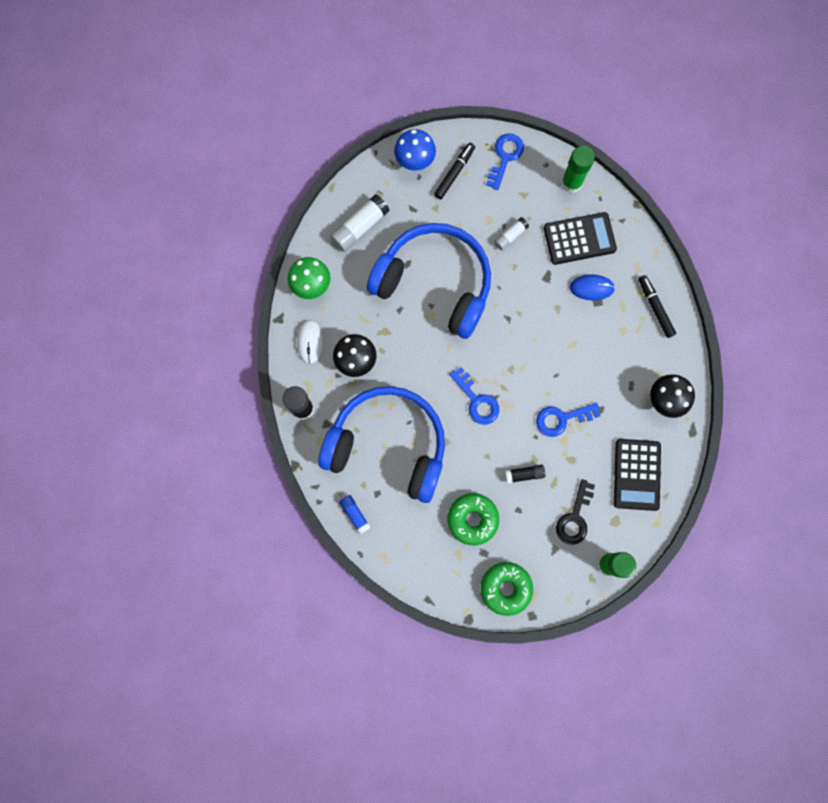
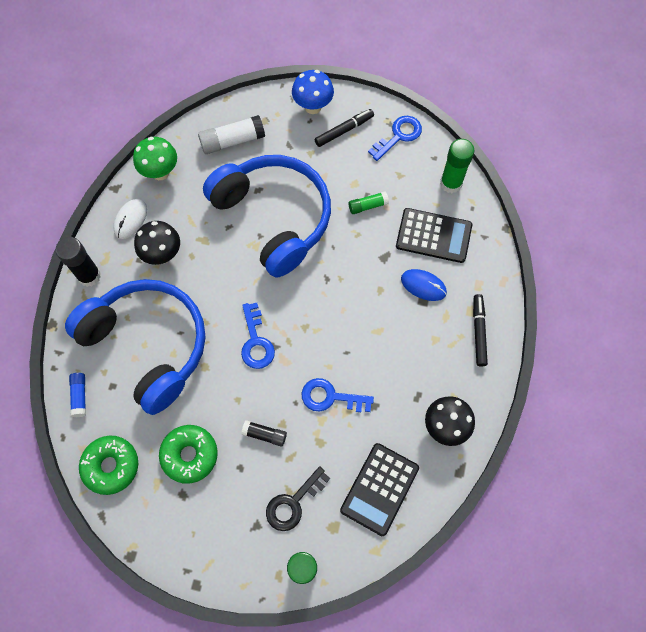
camera: 25 degrees right, 10 degrees down
green donut [480,562,533,616] -> green donut moved to [79,436,138,495]
white glue stick [494,217,529,251] -> green glue stick [348,191,389,214]

